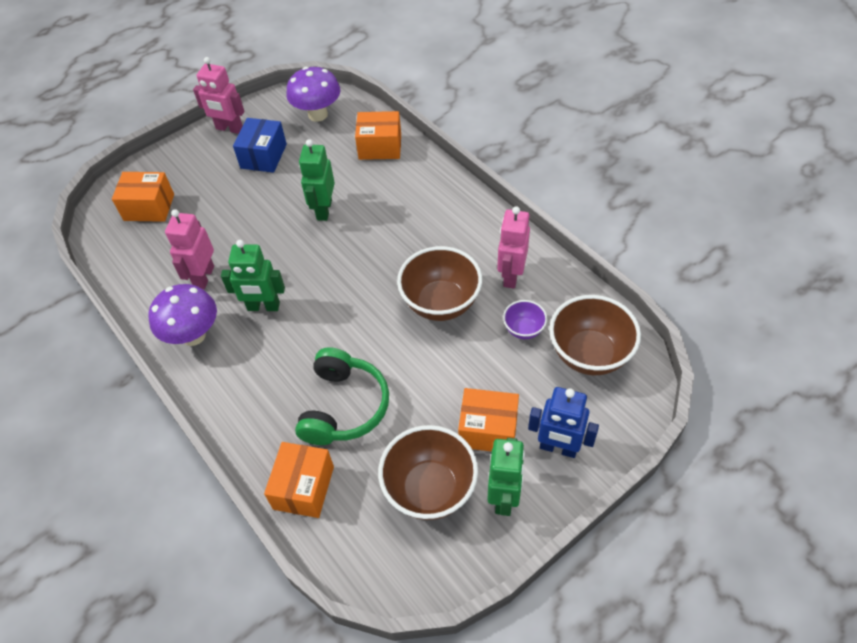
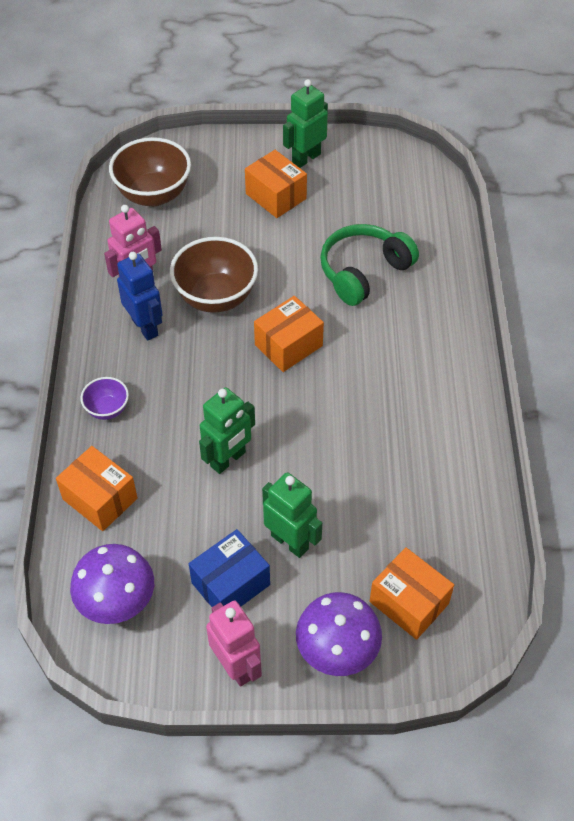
camera: 145 degrees left, 0 degrees up
purple mushroom [148,284,217,346] -> purple mushroom moved to [296,592,382,676]
pink robot [165,209,214,289] -> none
green robot [221,240,285,311] -> green robot moved to [262,472,322,558]
orange box [264,442,334,518] -> orange box moved to [254,296,324,372]
brown bowl [378,425,478,520] -> none
purple bowl [503,300,547,339] -> purple bowl moved to [80,377,129,420]
blue robot [528,387,599,458] -> blue robot moved to [117,252,163,341]

